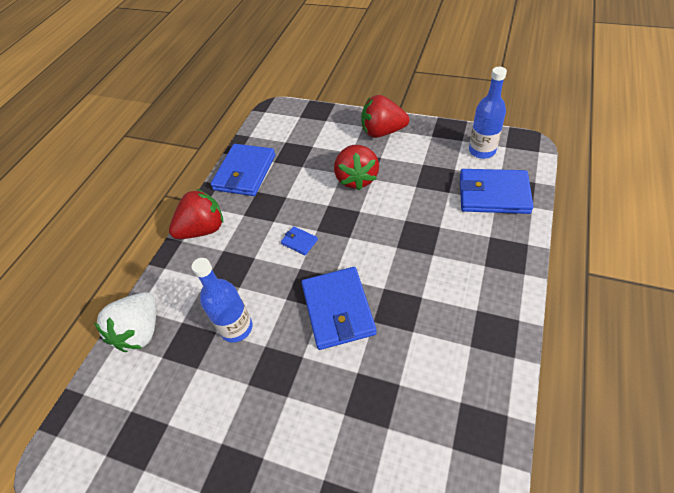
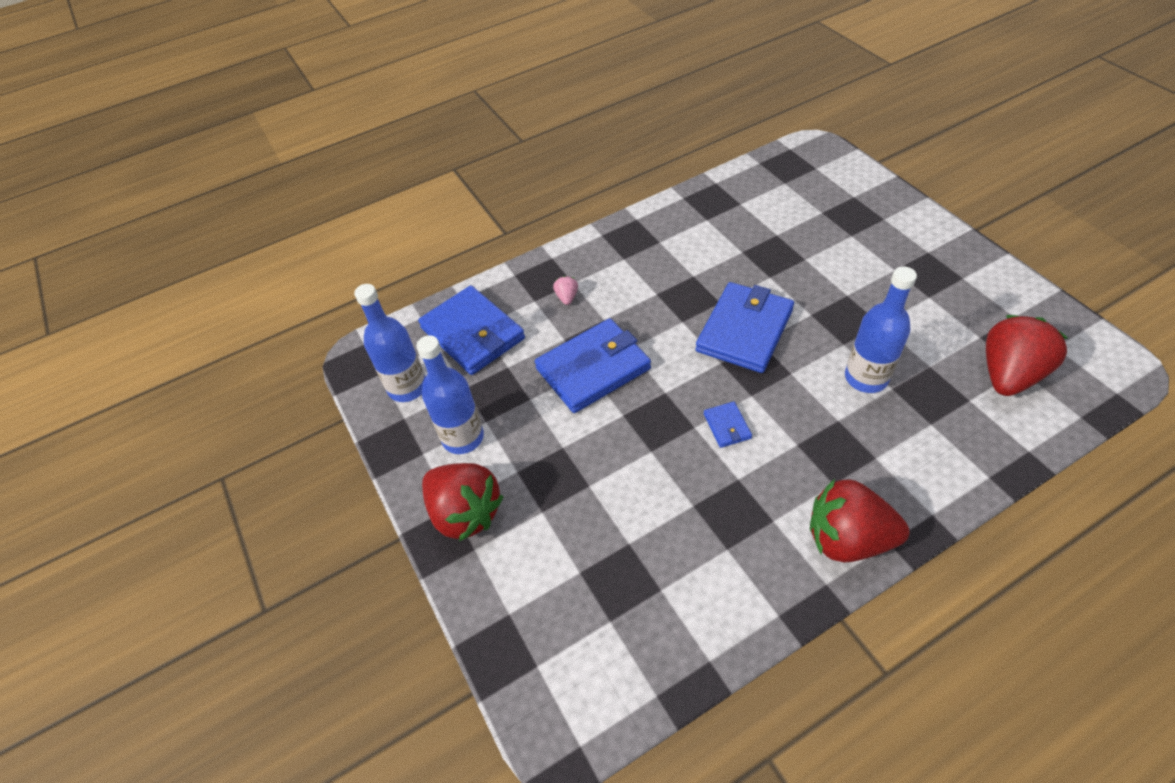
camera: 140 degrees left, 0 degrees up
white strawberry [94,292,156,352] -> none
blue wallet [211,144,275,196] -> blue wallet moved to [535,318,651,413]
red strawberry [334,145,379,191] -> red strawberry moved to [986,315,1068,396]
none -> blue bottle [416,335,484,454]
none -> pink strawberry [553,276,578,305]

